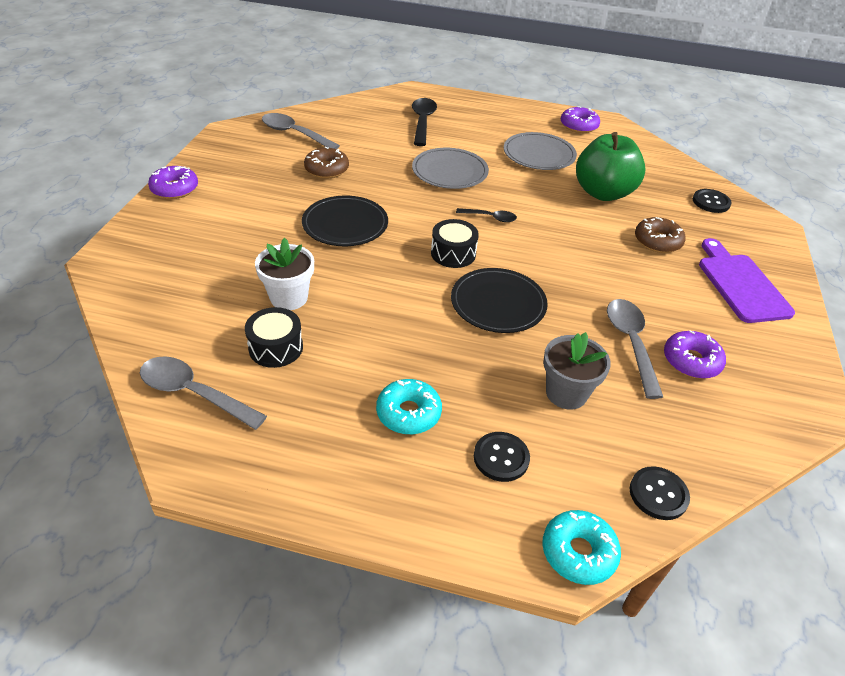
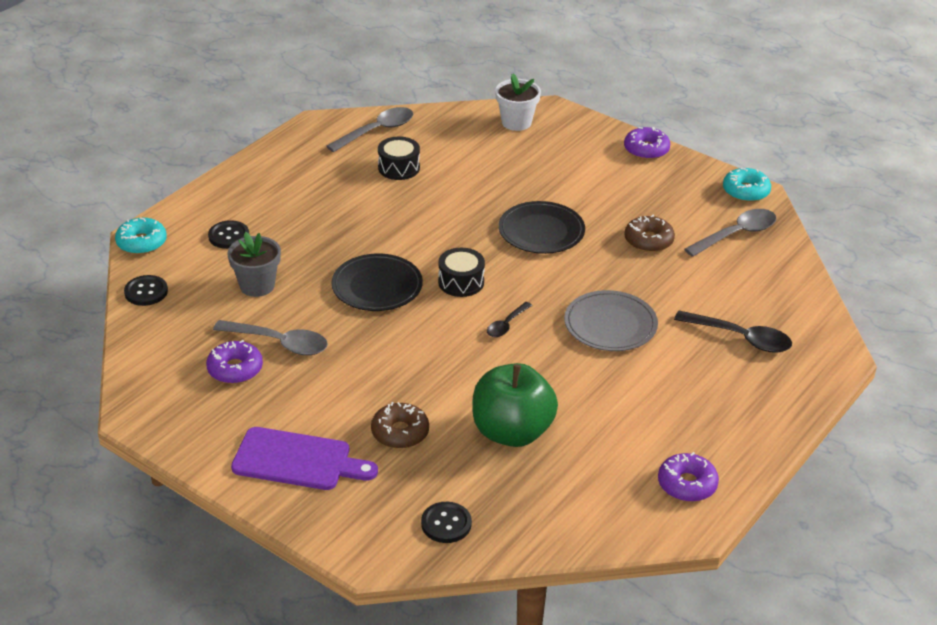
camera: 115 degrees right, 5 degrees down
white flower pot [255,238,314,310] -> white flower pot moved to [495,74,541,131]
turquoise donut [376,379,442,434] -> turquoise donut moved to [723,168,771,202]
grey plate [504,132,577,170] -> none

